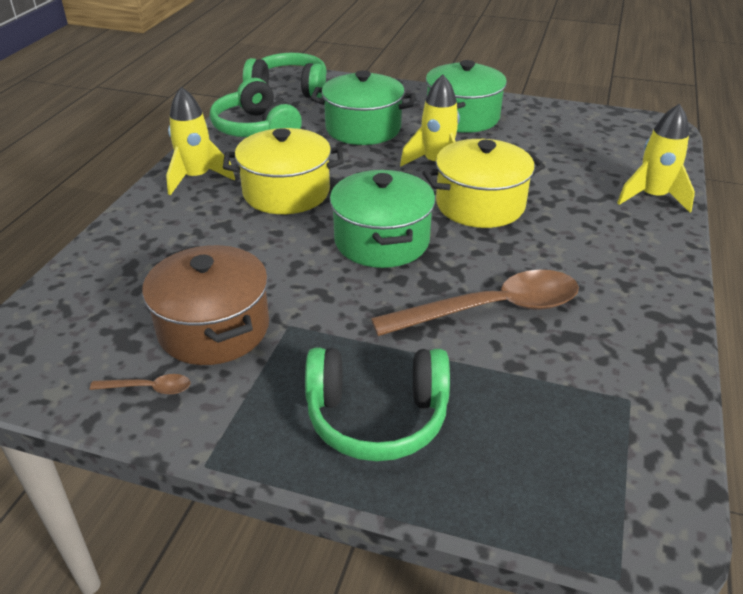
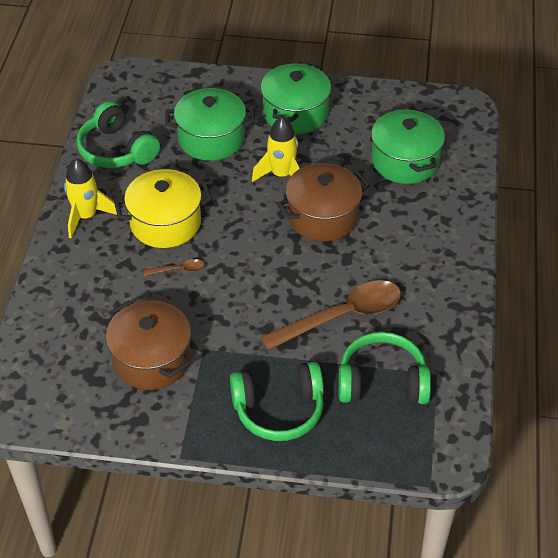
camera: 10 degrees left, 10 degrees up
brown spoon [90,374,190,395] -> brown spoon moved to [144,259,205,275]
green headphones [243,53,327,98] -> green headphones moved to [338,332,431,404]
green pot [330,170,435,268] -> green pot moved to [371,108,445,184]
yellow pot [422,139,545,228] -> brown pot [277,163,370,241]
yellow rocket [617,104,695,213] -> none

